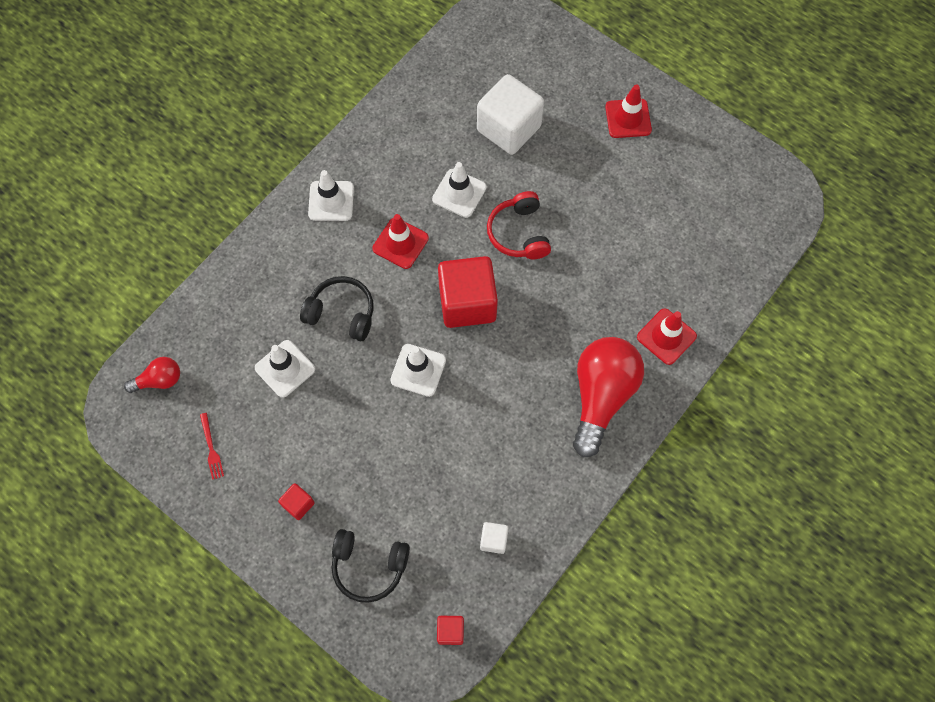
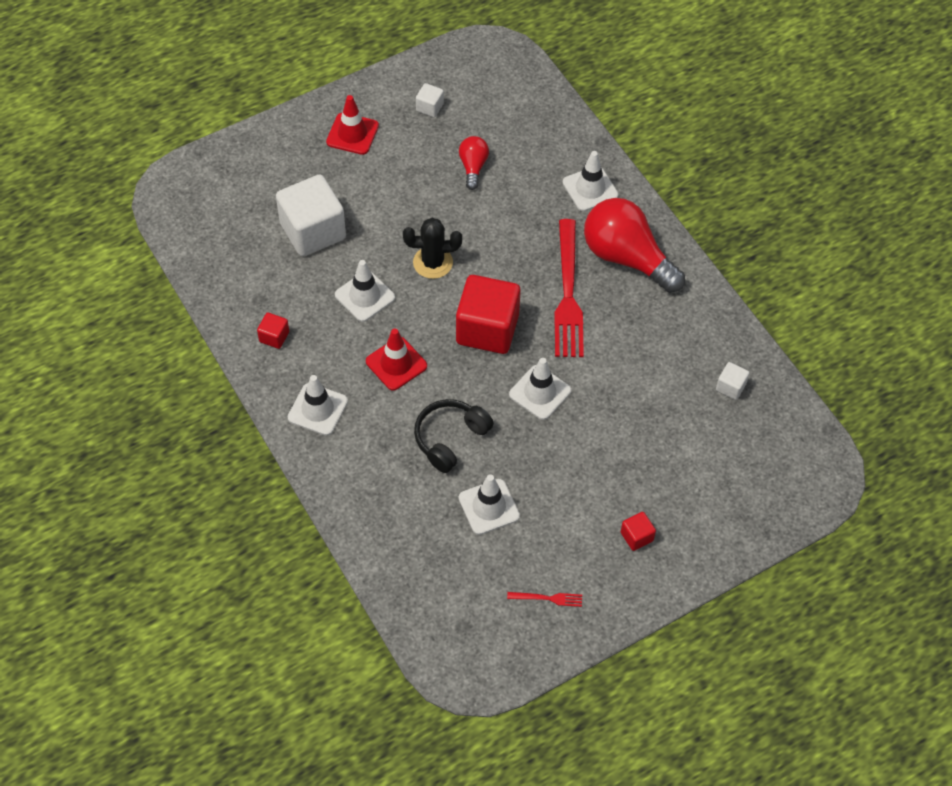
camera: 70 degrees left, 10 degrees down
red light bulb [124,357,180,393] -> red light bulb moved to [459,136,489,190]
black headphones [331,529,410,603] -> none
red cube [437,616,464,645] -> red cube moved to [257,313,289,349]
red headphones [487,191,551,259] -> black cactus [403,218,462,279]
red traffic cone [637,308,697,365] -> white traffic cone [563,151,618,211]
none -> white cube [416,83,444,117]
none -> red fork [554,219,584,357]

